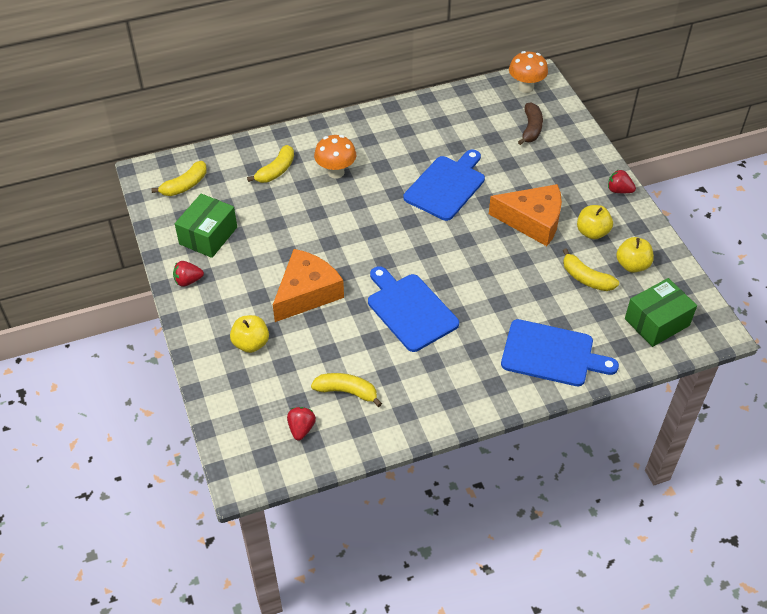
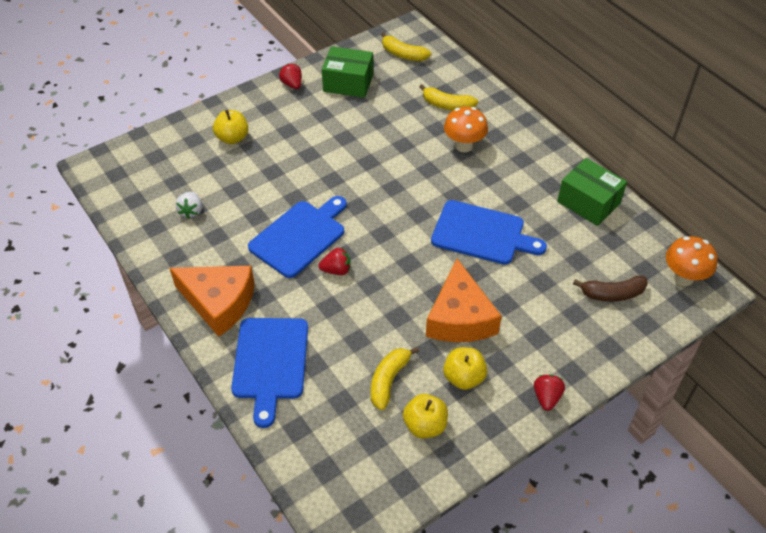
camera: 75 degrees right, 0 degrees up
orange cheese [273,249,344,322] -> orange cheese moved to [170,266,255,337]
red strawberry [287,407,316,441] -> red strawberry moved to [319,248,351,275]
yellow banana [311,373,382,407] -> white strawberry [175,192,202,219]
green box [625,278,697,347] -> green box moved to [557,158,627,226]

